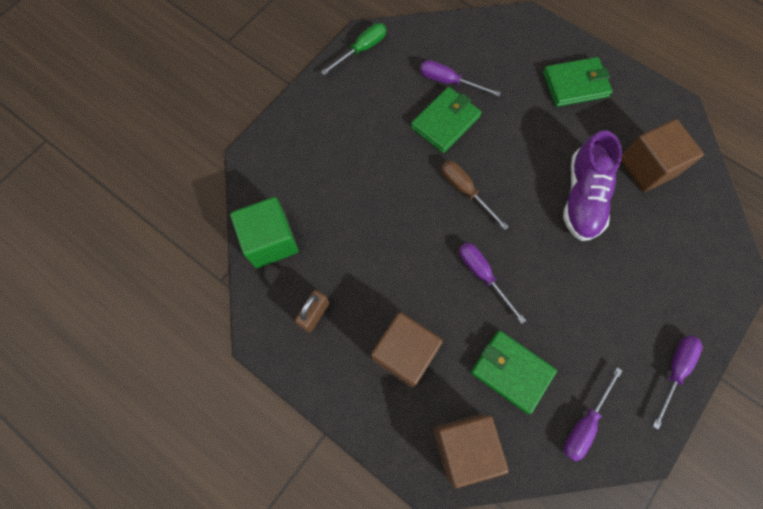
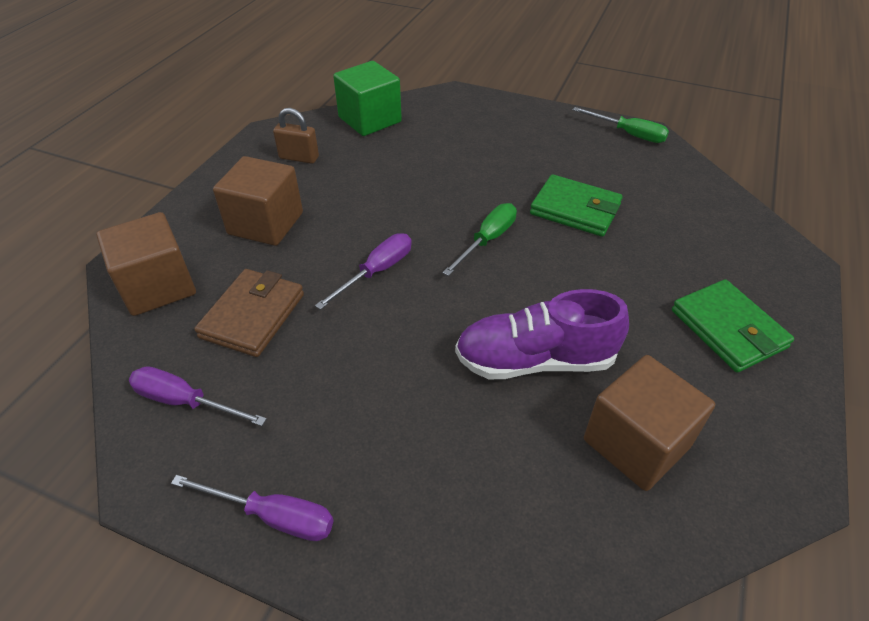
camera: 75 degrees right, 25 degrees down
purple screwdriver [420,60,501,97] -> none
brown screwdriver [441,161,509,230] -> green screwdriver [442,203,517,276]
green wallet [471,331,557,414] -> brown wallet [194,269,304,357]

